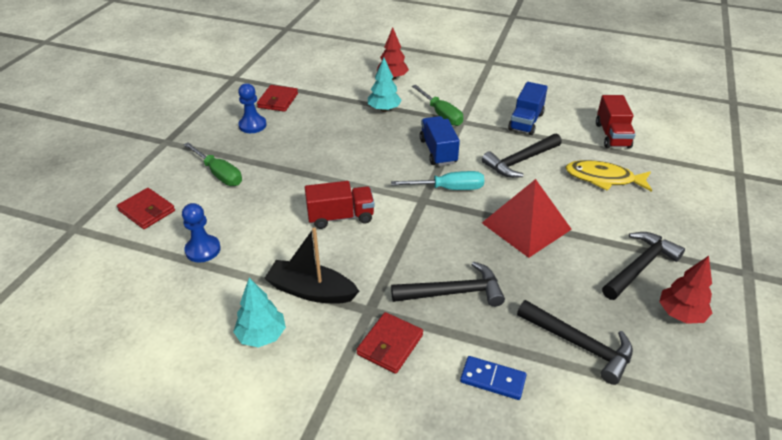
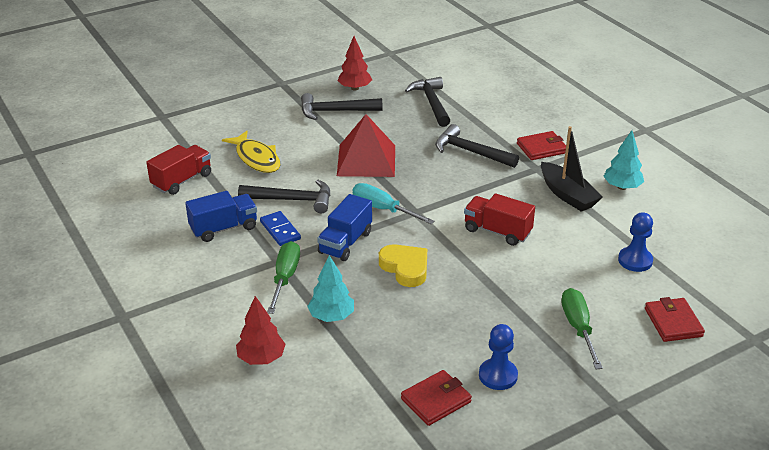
camera: 140 degrees left, 5 degrees down
blue domino [460,356,527,400] -> blue domino moved to [260,211,301,246]
none -> yellow heart [379,244,427,287]

